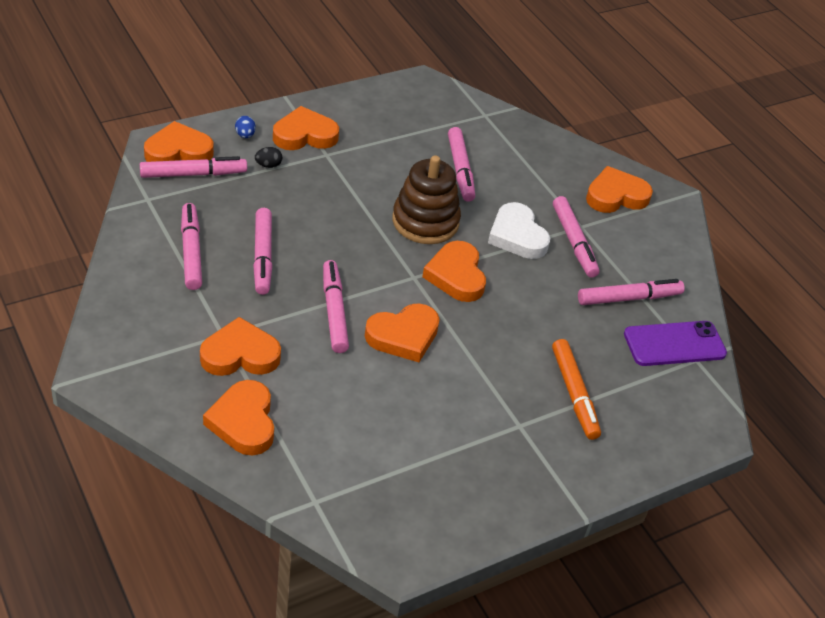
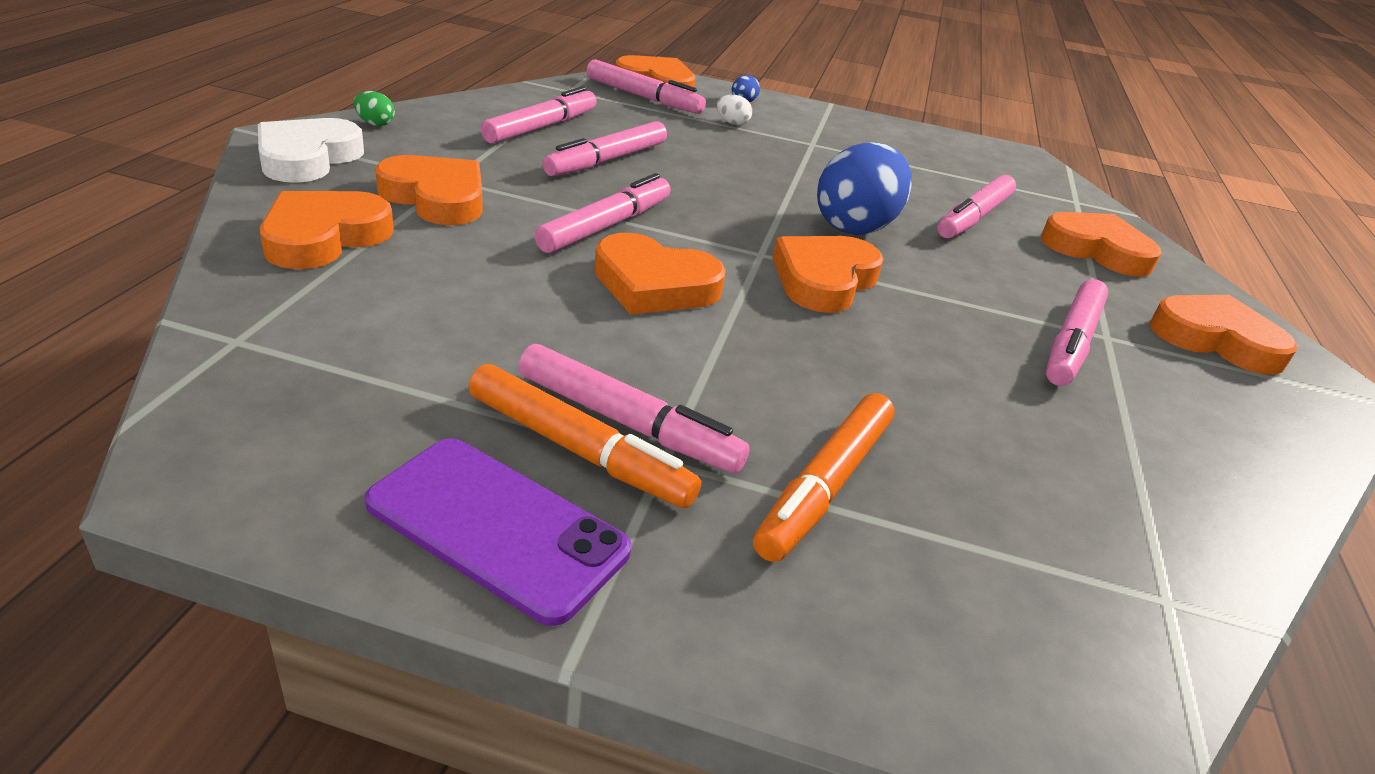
camera: 45 degrees right, 10 degrees down
black egg [255,147,282,168] -> white egg [717,95,752,125]
orange heart [273,106,339,150] -> orange heart moved to [1041,212,1161,277]
brown stacking toy [392,155,461,244] -> blue egg [817,142,912,235]
white heart [488,202,550,259] -> white heart moved to [258,118,364,183]
pink marker [578,279,685,305] -> pink marker moved to [518,344,750,473]
purple phone [624,321,727,366] -> purple phone moved to [365,438,631,626]
none -> green egg [354,91,395,126]
none -> orange marker [469,364,701,508]

